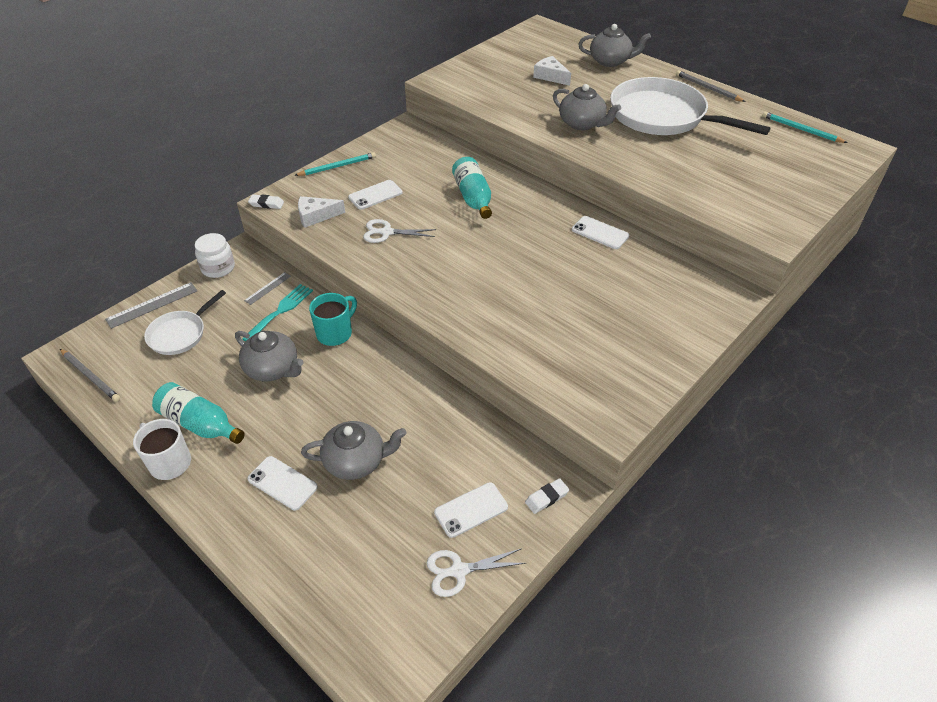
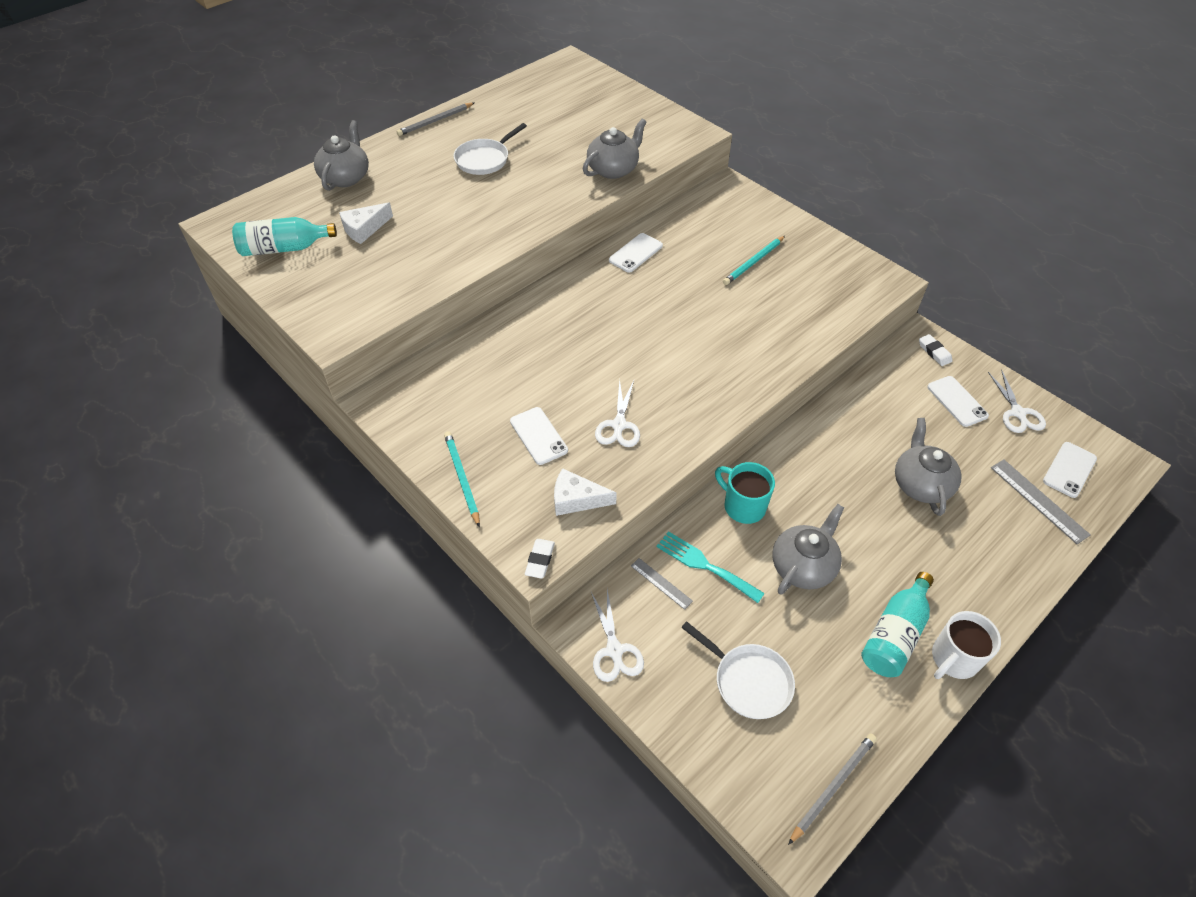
camera: 85 degrees left, 5 degrees up
grey ruler [105,282,197,329] -> grey ruler moved to [991,459,1091,544]
white jar [195,233,235,278] -> white scissors [591,589,644,682]
white phone [247,456,318,510] -> white phone moved to [1043,442,1097,498]
white cheese [298,196,345,228] -> white cheese turned 105 degrees clockwise [554,468,617,516]
turquoise bottle [452,157,492,219] -> turquoise bottle moved to [232,217,337,256]
grey teapot [553,84,621,130] -> grey teapot moved to [583,119,647,179]
white pan [610,77,771,135] -> white pan [454,123,527,175], size x0.51
turquoise pencil [762,111,848,143] -> turquoise pencil moved to [723,236,785,285]

